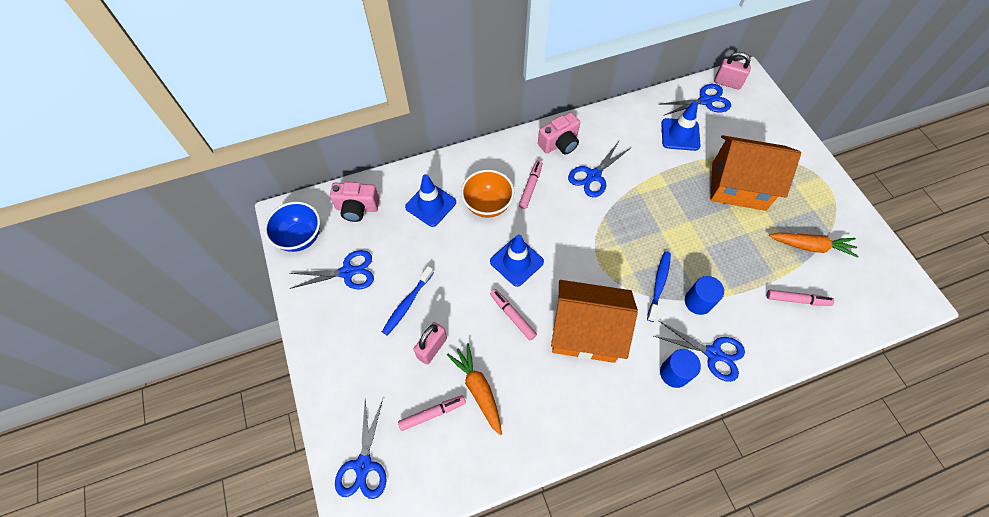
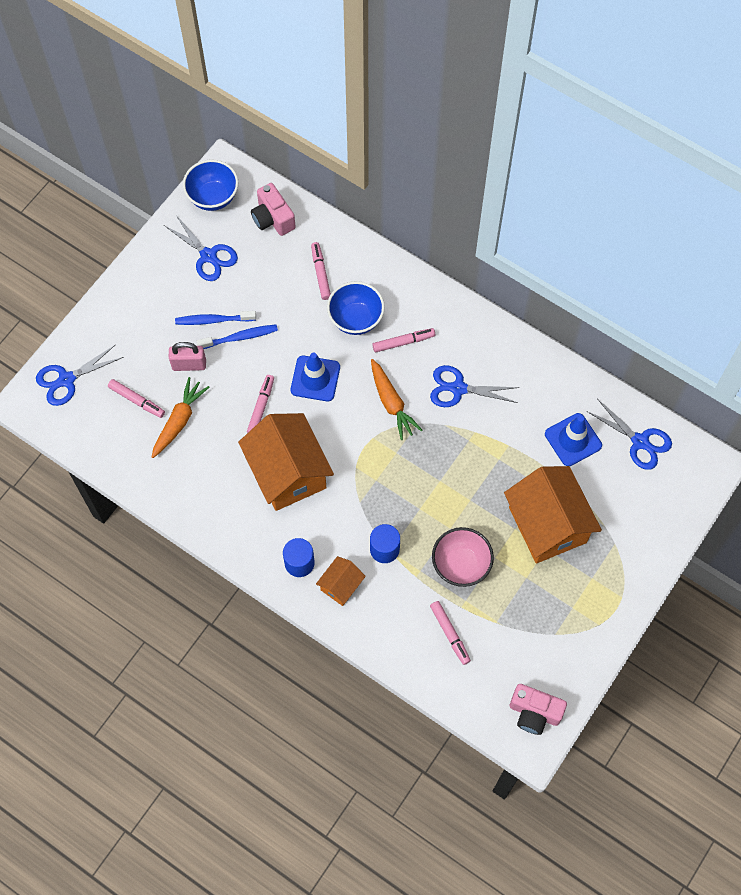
camera: 55 degrees right, 5 degrees up
blue traffic cone [405,174,456,227] -> pink marker [311,242,331,300]
orange bowl [461,170,514,218] -> blue bowl [327,281,385,335]
pink camera [538,112,580,154] -> pink camera moved to [510,684,567,735]
blue toothbrush [647,251,671,322] -> blue toothbrush moved to [197,324,278,349]
blue scissors [654,321,745,382] -> orange house [316,556,366,606]
pink padlock [714,52,751,90] -> none
orange carrot [769,232,859,258] -> orange carrot moved to [371,359,422,440]
none -> pink bowl [432,527,494,587]

